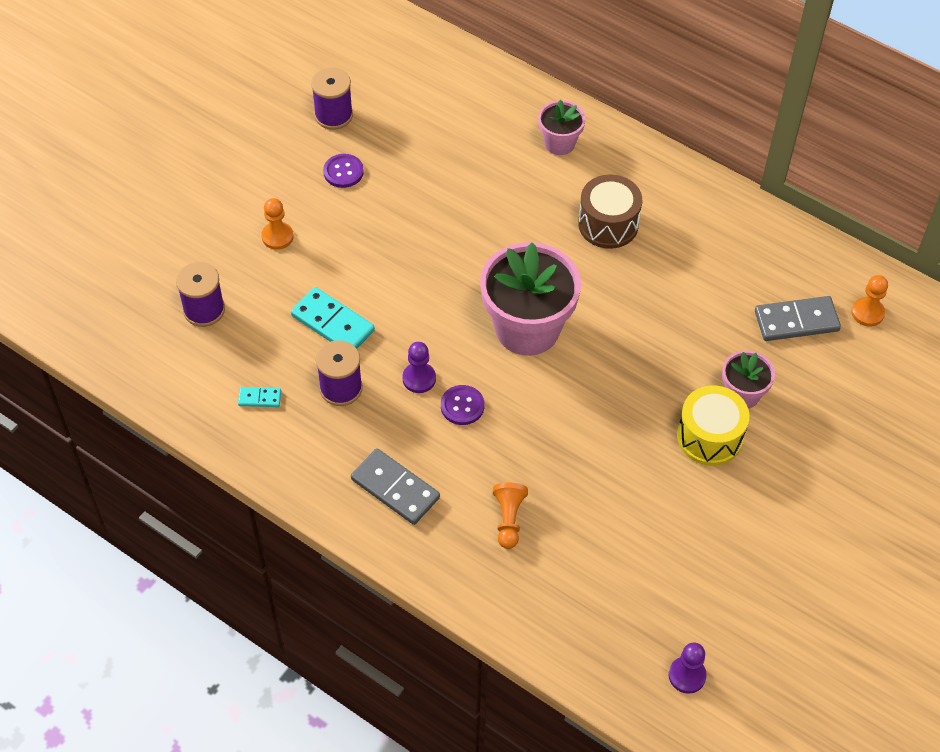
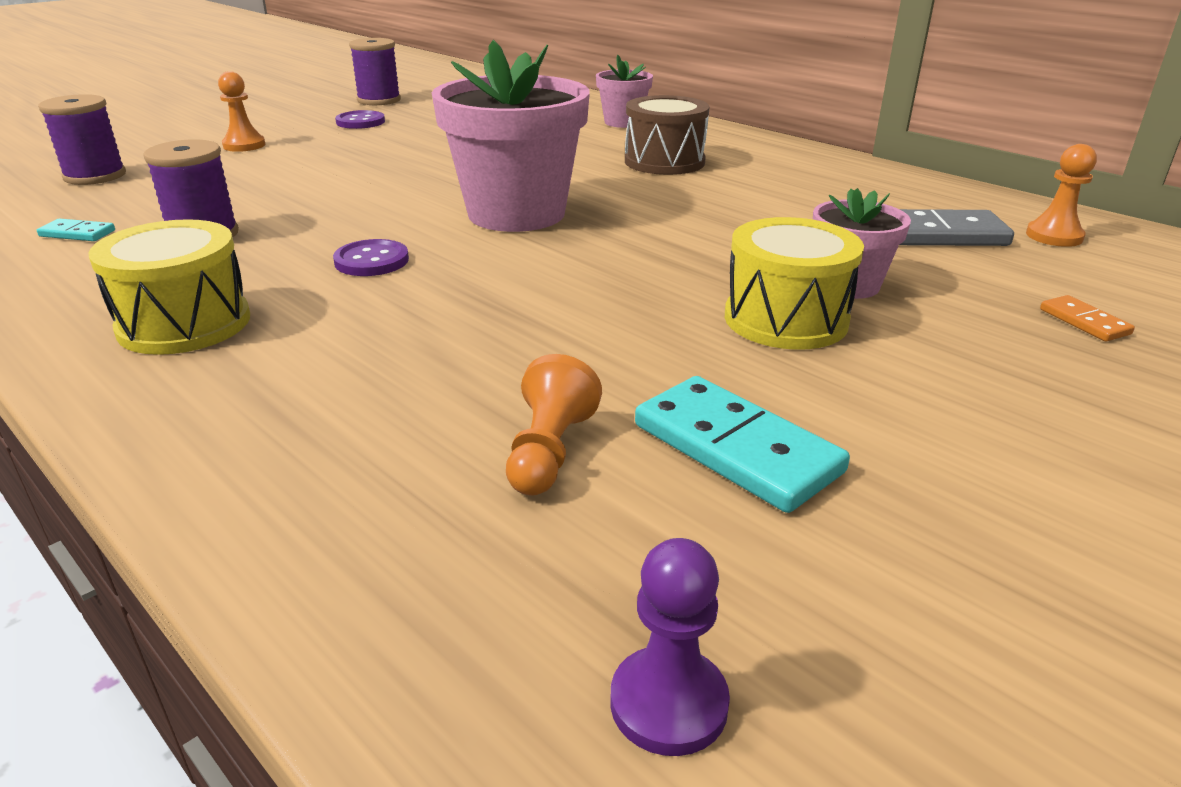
camera: 10 degrees right, 25 degrees down
turquoise domino [291,287,375,348] -> turquoise domino moved to [635,376,850,513]
grey domino [351,448,440,525] -> yellow drum [88,219,250,355]
purple pawn [402,342,436,393] -> none
orange pawn [493,482,528,549] -> orange pawn moved to [506,354,602,496]
none -> orange domino [1040,295,1135,342]

